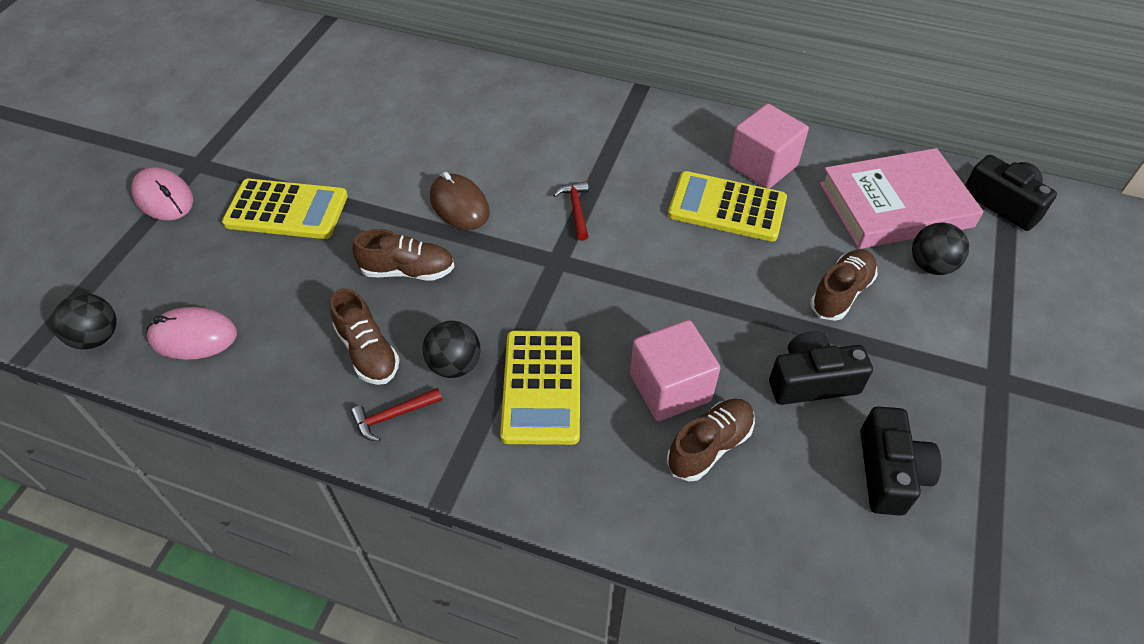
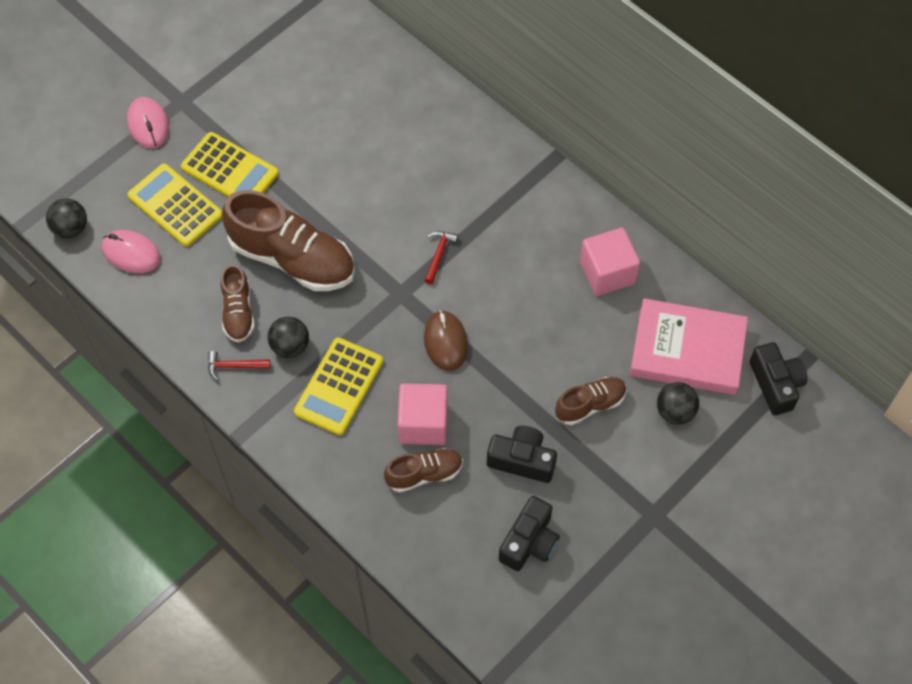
camera: 25 degrees right, 10 degrees up
brown shoe [353,229,455,281] -> brown shoe [222,190,355,291], size x1.89
brown mouse [430,172,490,230] -> brown mouse moved to [424,310,468,371]
yellow calculator [668,171,787,242] -> yellow calculator moved to [128,164,222,247]

